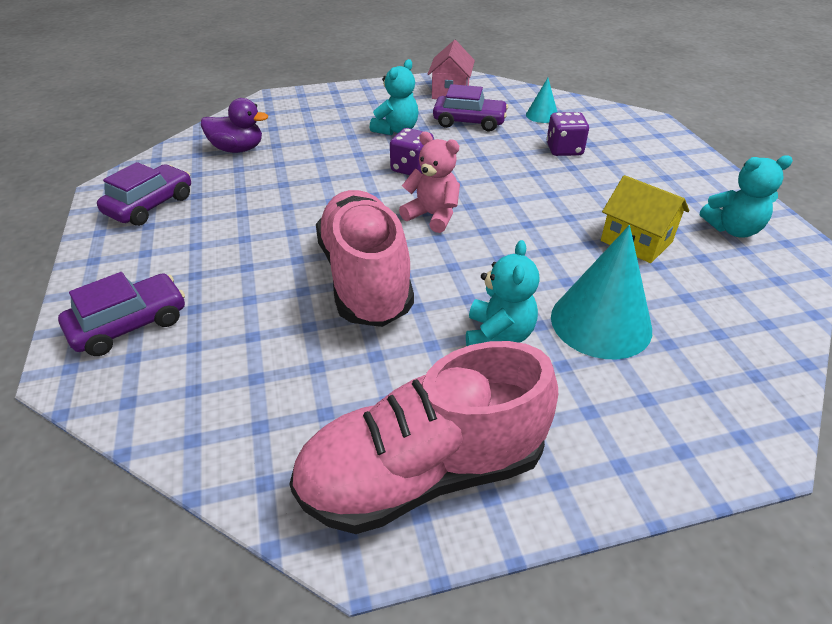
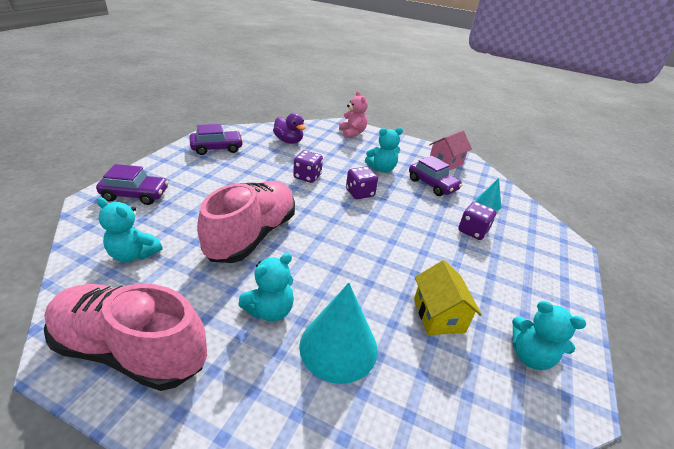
camera: 35 degrees right, 5 degrees down
pink teddy bear [399,132,460,233] -> pink teddy bear moved to [339,91,368,138]
none -> turquoise teddy bear [97,197,162,262]
none -> purple dice [293,150,323,183]

